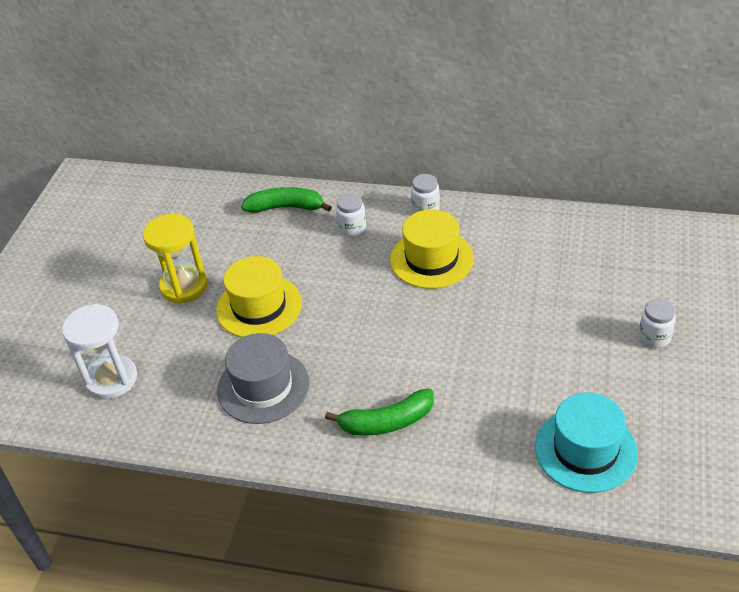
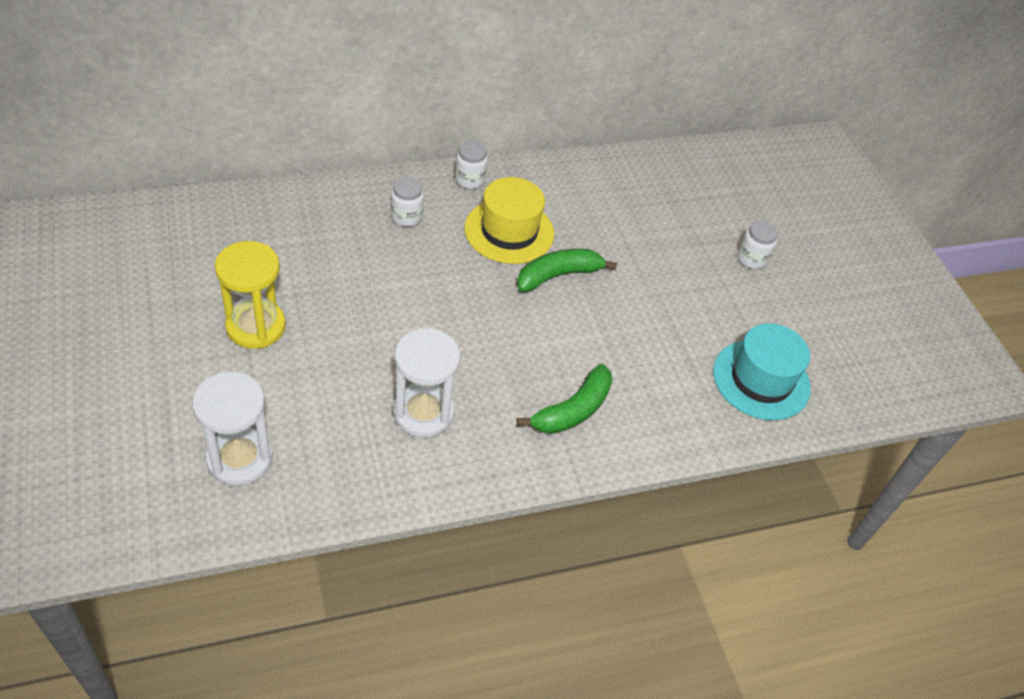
camera: 40 degrees left, 5 degrees up
yellow hat [216,256,302,338] -> none
grey hat [217,333,309,424] -> white hourglass [393,328,460,438]
green banana [241,187,332,213] -> green banana moved to [517,249,617,292]

